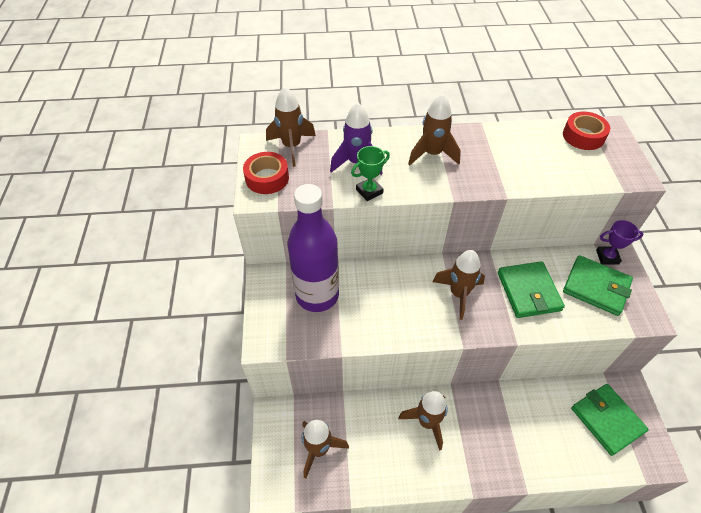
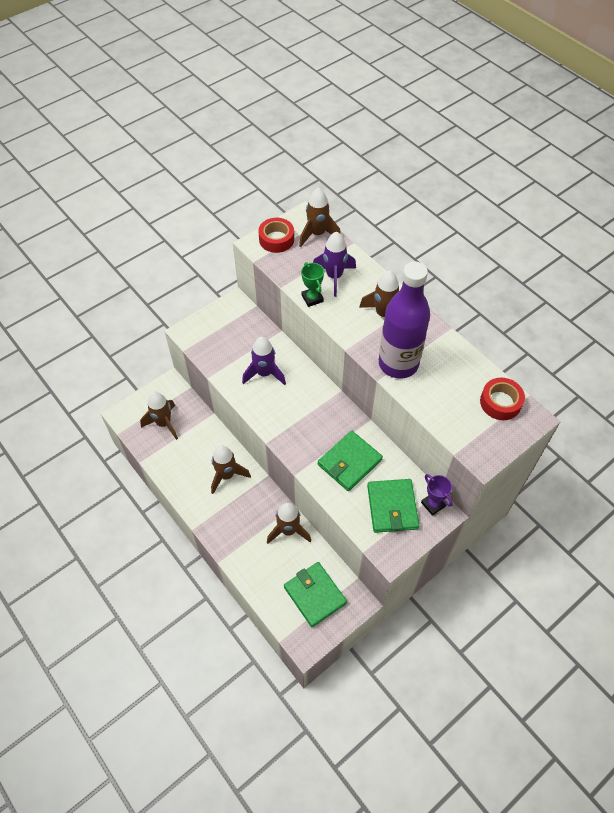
camera: 55 degrees right, 5 degrees up
purple bottle [288,184,339,312] -> purple bottle moved to [379,262,430,379]
green trophy [351,146,390,201] -> green trophy turned 45 degrees clockwise [301,262,324,307]
brown rocket [433,250,485,320] -> brown rocket moved to [267,503,311,544]
green wallet [571,384,649,456] -> green wallet turned 60 degrees counterclockwise [284,562,347,627]
none -> purple rocket [242,337,286,385]

